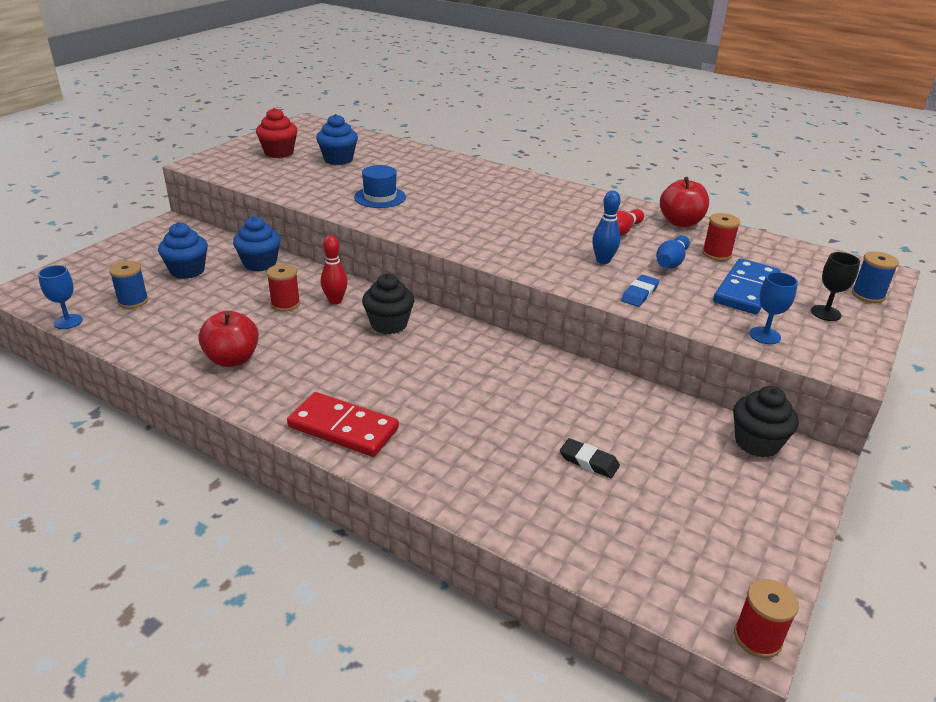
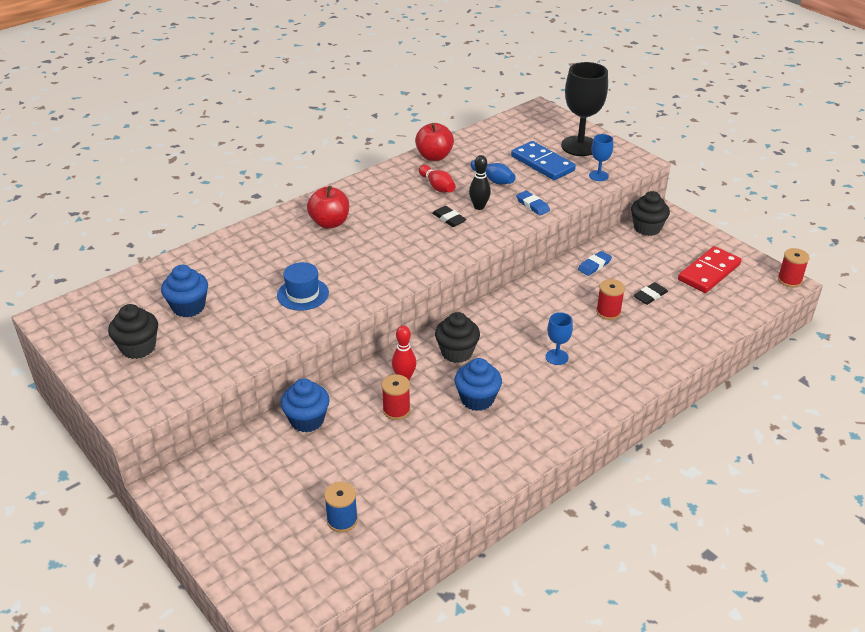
camera: 70 degrees left, 5 degrees up
blue goblet [38,265,83,329] -> blue goblet moved to [546,312,573,365]
blue cupcake [158,222,208,279] -> blue cupcake moved to [454,358,502,411]
red apple [198,311,259,367] -> red apple moved to [307,186,349,229]
red cupcake [256,108,297,158] -> black cupcake [108,304,158,359]
red domino [287,392,399,457] -> red domino moved to [678,246,741,293]
blue bowling pin [592,190,621,264] -> black bowling pin [469,155,491,210]
red spool [702,213,740,261] -> red spool moved to [596,279,625,320]
black goblet [811,252,860,321] -> black goblet [561,62,608,156], size x2.03
blue spool [852,251,899,303] -> none
none -> black eraser [432,206,467,227]
none -> blue eraser [578,251,612,276]

